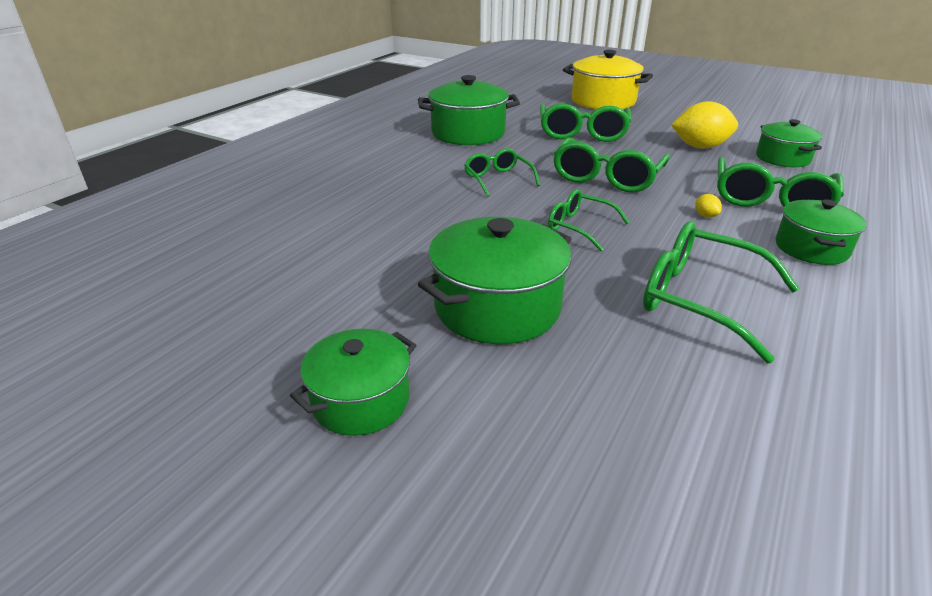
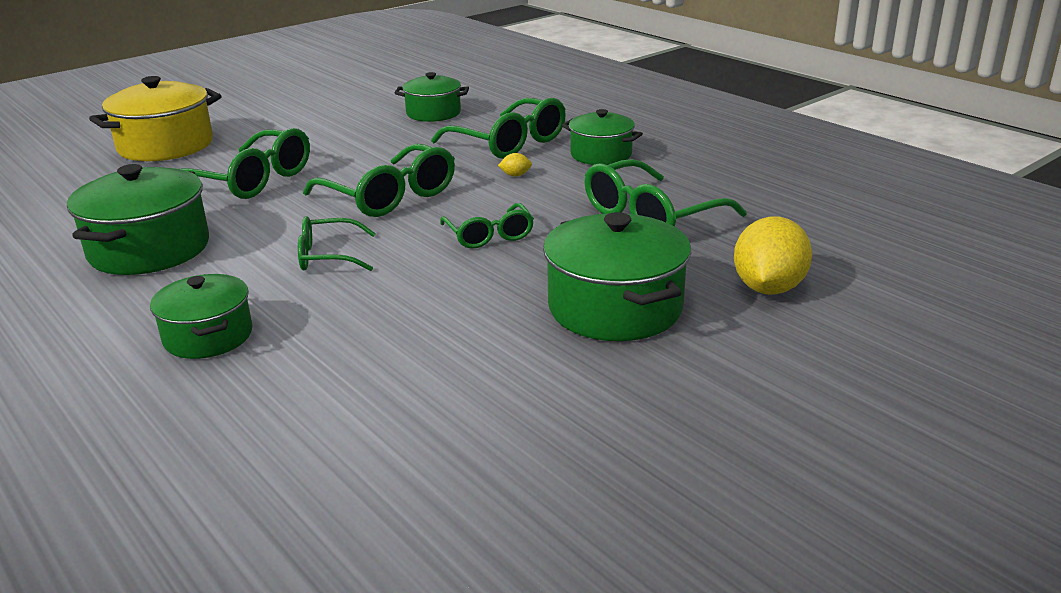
camera: 70 degrees left, 5 degrees down
green pot [290,329,416,436] -> green pot moved to [150,274,253,359]
green glasses [548,189,630,251] -> green glasses turned 75 degrees counterclockwise [440,203,534,249]
yellow lemon [671,101,738,149] -> yellow lemon moved to [734,216,812,295]

